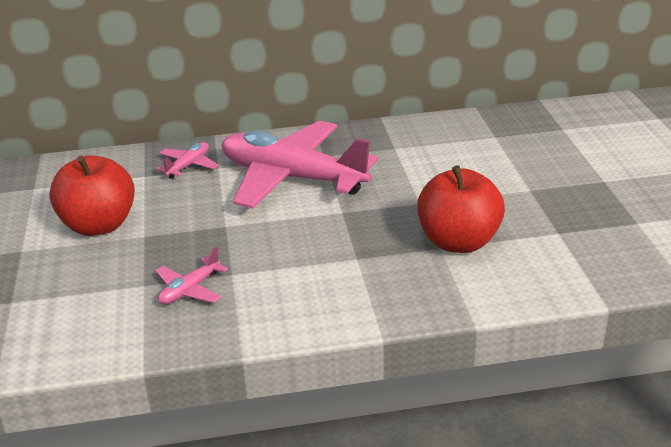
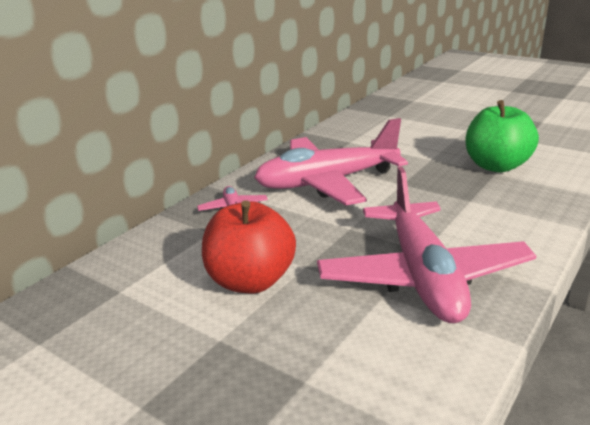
camera: 45 degrees left, 5 degrees down
pink plane [156,247,228,304] -> pink plane [317,166,536,323], size x2.44
red apple [417,165,505,253] -> green apple [465,100,539,173]

